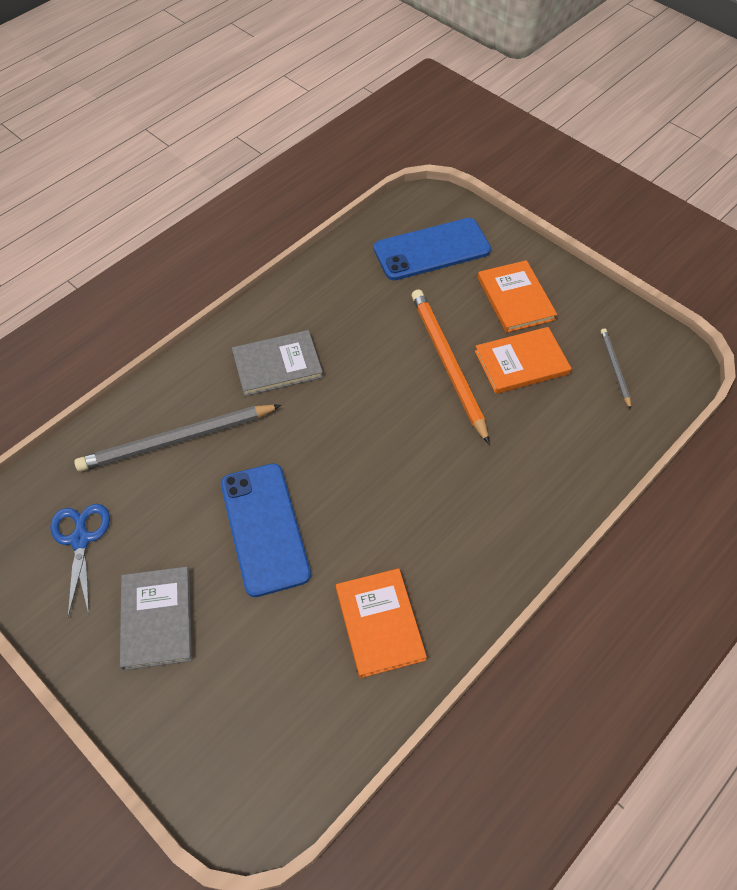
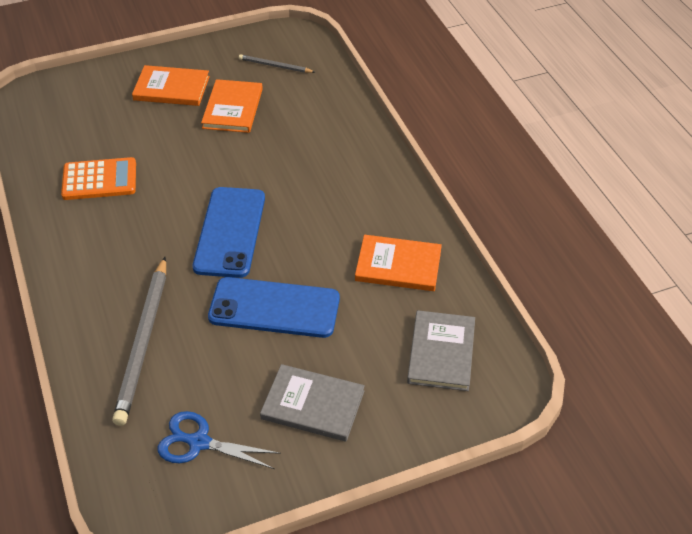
camera: 65 degrees left, 10 degrees down
grey book [232,330,323,396] -> grey book moved to [407,310,475,391]
blue phone [374,218,491,280] -> blue phone moved to [193,187,265,278]
orange pencil [412,290,489,444] -> none
none -> orange calculator [61,157,136,200]

